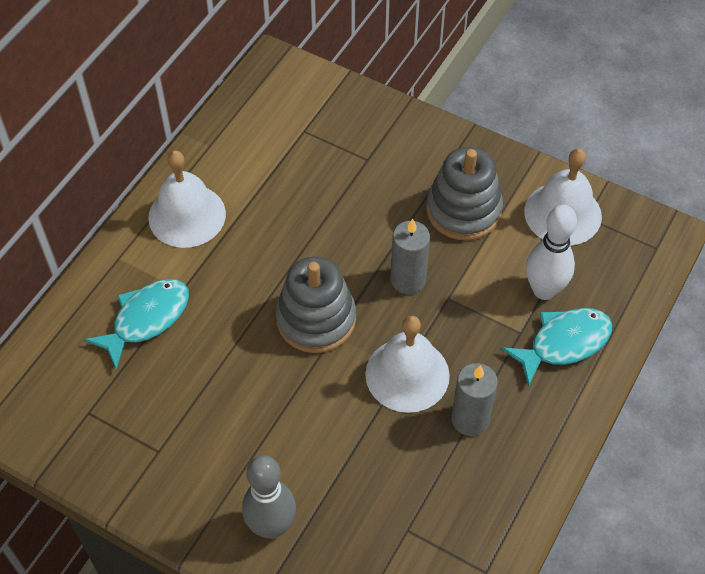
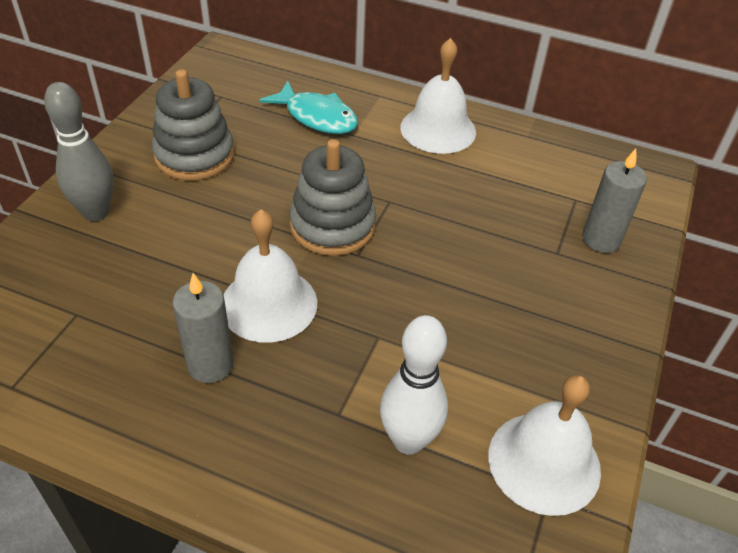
camera: 80 degrees right, 10 degrees down
grey candle [391,219,430,294] -> grey candle moved to [582,149,647,253]
grey stacking toy [426,147,503,240] -> grey stacking toy moved to [152,69,234,180]
turquoise fish [501,308,612,387] -> none

